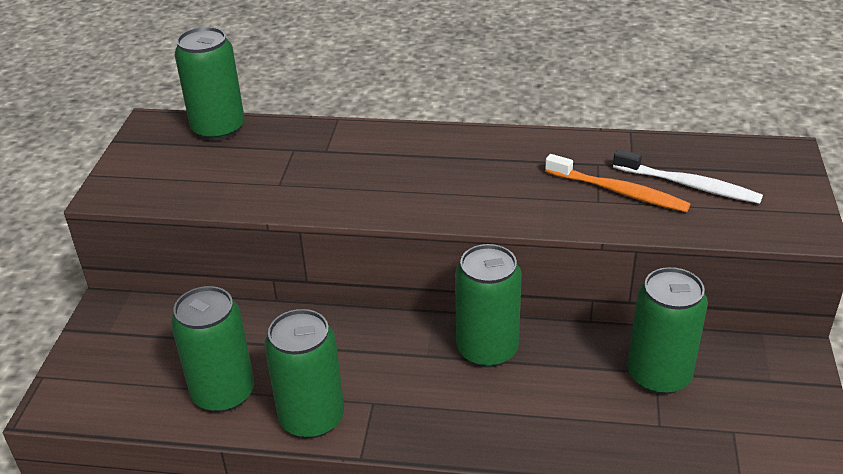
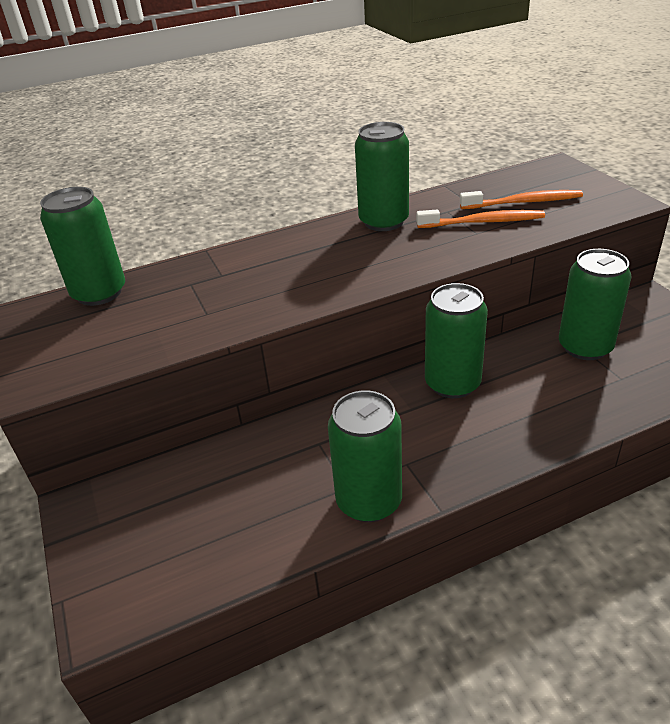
camera: 30 degrees left, 0 degrees up
green can [171,286,254,412] -> green can moved to [355,122,409,231]
white toothbrush [613,149,763,204] -> orange toothbrush [460,190,583,209]

